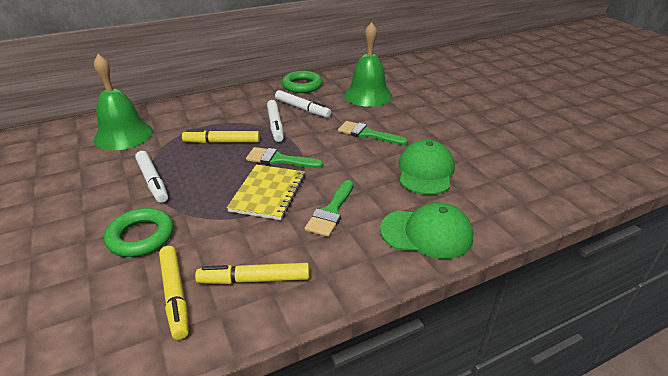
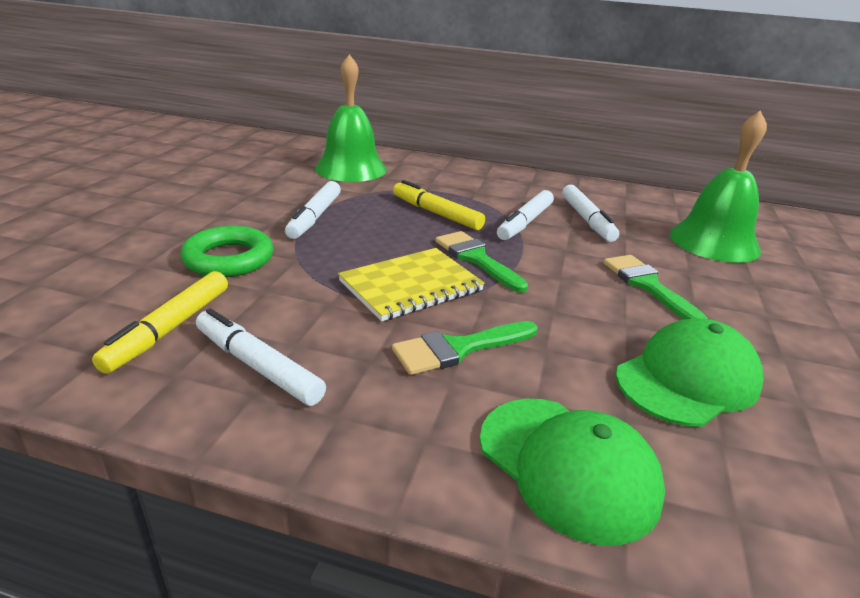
camera: 40 degrees right, 5 degrees down
yellow marker [195,263,309,284] -> white marker [196,308,326,406]
green ring [282,71,322,93] -> none

